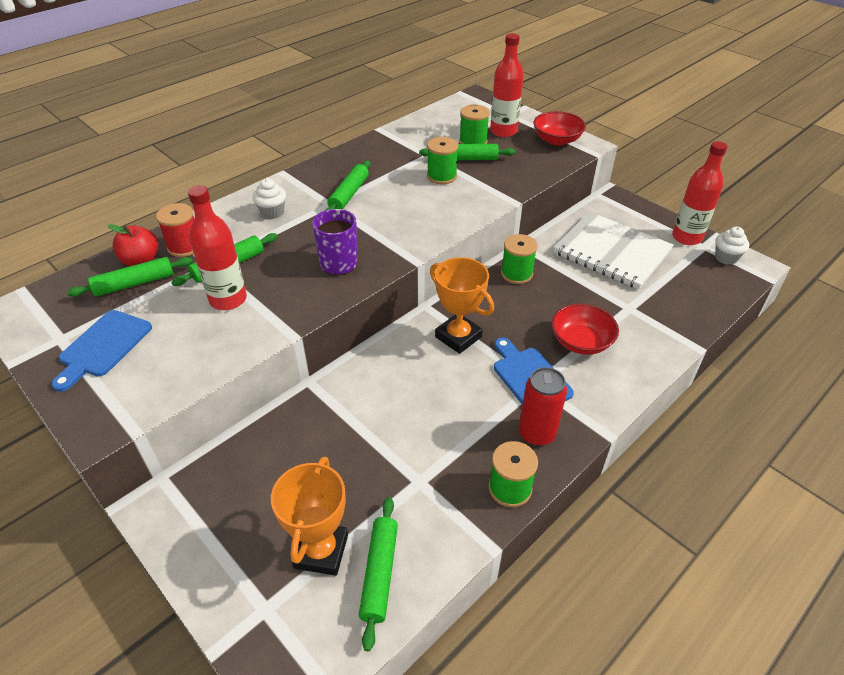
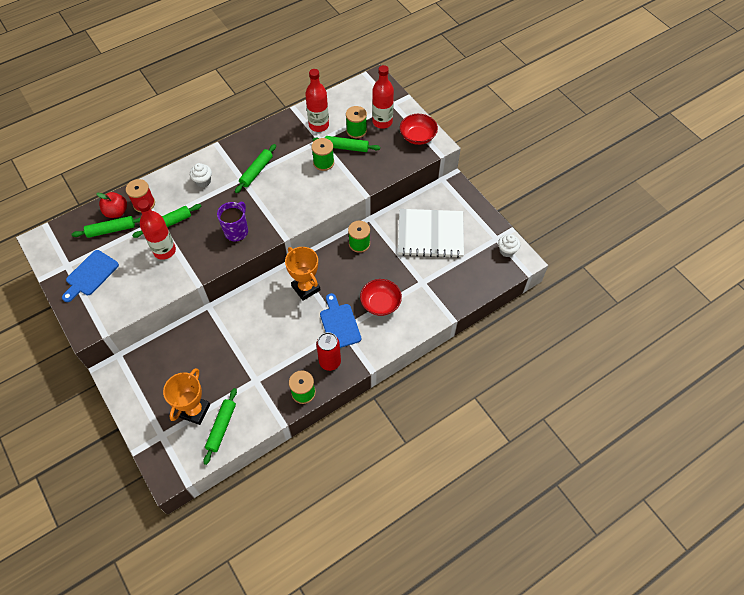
camera: 10 degrees right, 15 degrees up
white notebook [553,212,674,289] -> white notebook turned 45 degrees counterclockwise [398,209,464,258]
red bottle [672,141,727,245] -> red bottle moved to [305,69,329,132]

